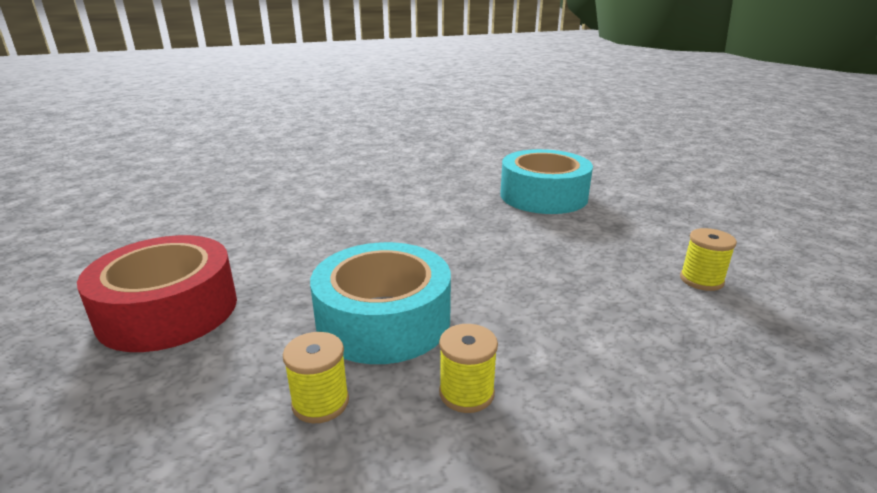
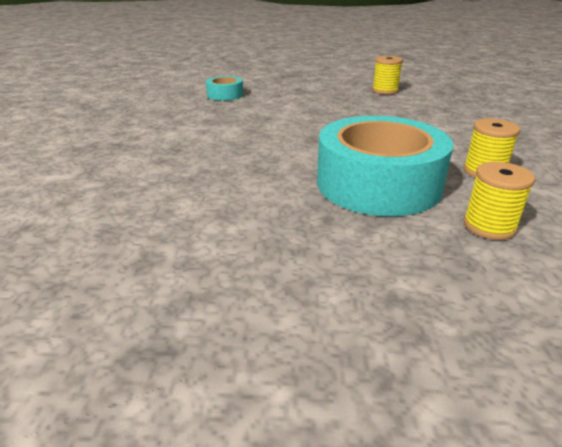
camera: 65 degrees left, 5 degrees up
red tape [77,235,237,352] -> none
turquoise tape [500,149,593,214] -> turquoise tape [206,76,243,101], size x0.47

